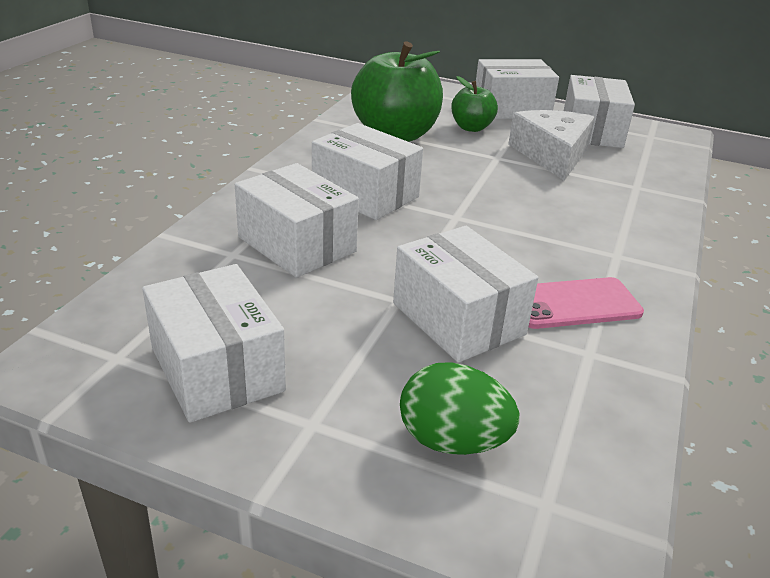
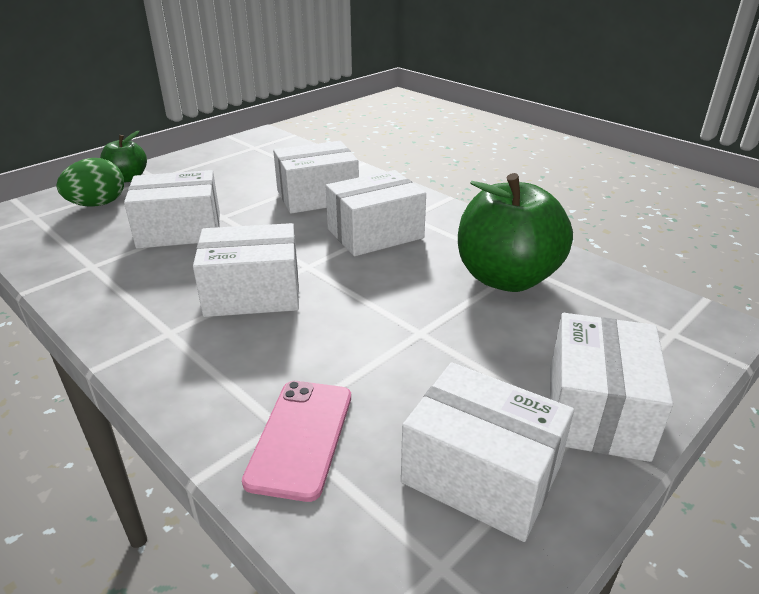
camera: 115 degrees right, 0 degrees up
white box [142,264,286,423] -> white box moved to [193,223,299,317]
green apple [451,76,498,132] -> green apple moved to [100,131,147,183]
white cheese [508,110,595,181] -> none
pink phone [528,277,644,329] -> pink phone moved to [242,381,351,502]

